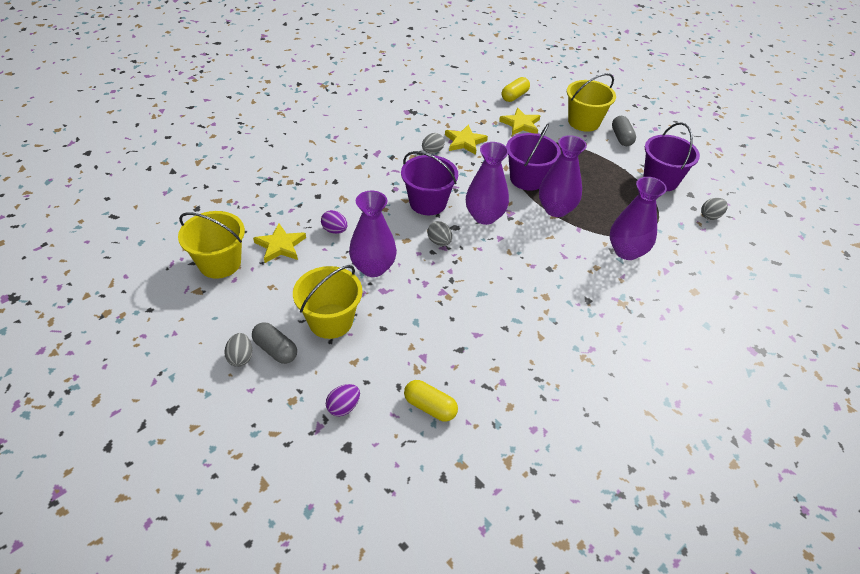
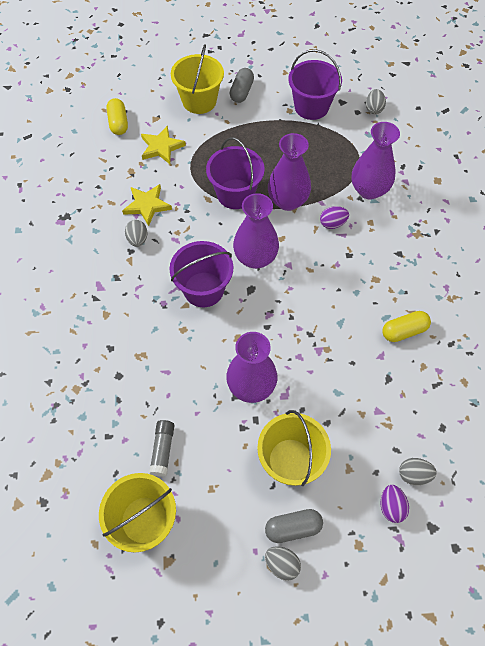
camera: 50 degrees left, 15 degrees up
yellow star [253,223,306,263] -> grey glue stick [149,420,175,477]
purple egg [321,210,347,234] -> purple egg moved to [320,206,349,229]
yellow capsule [404,380,458,422] -> yellow capsule moved to [383,311,431,342]
grey egg [427,221,452,246] -> grey egg moved to [399,458,437,485]
grey capsule [612,116,636,146] -> grey capsule turned 75 degrees clockwise [230,68,254,103]

